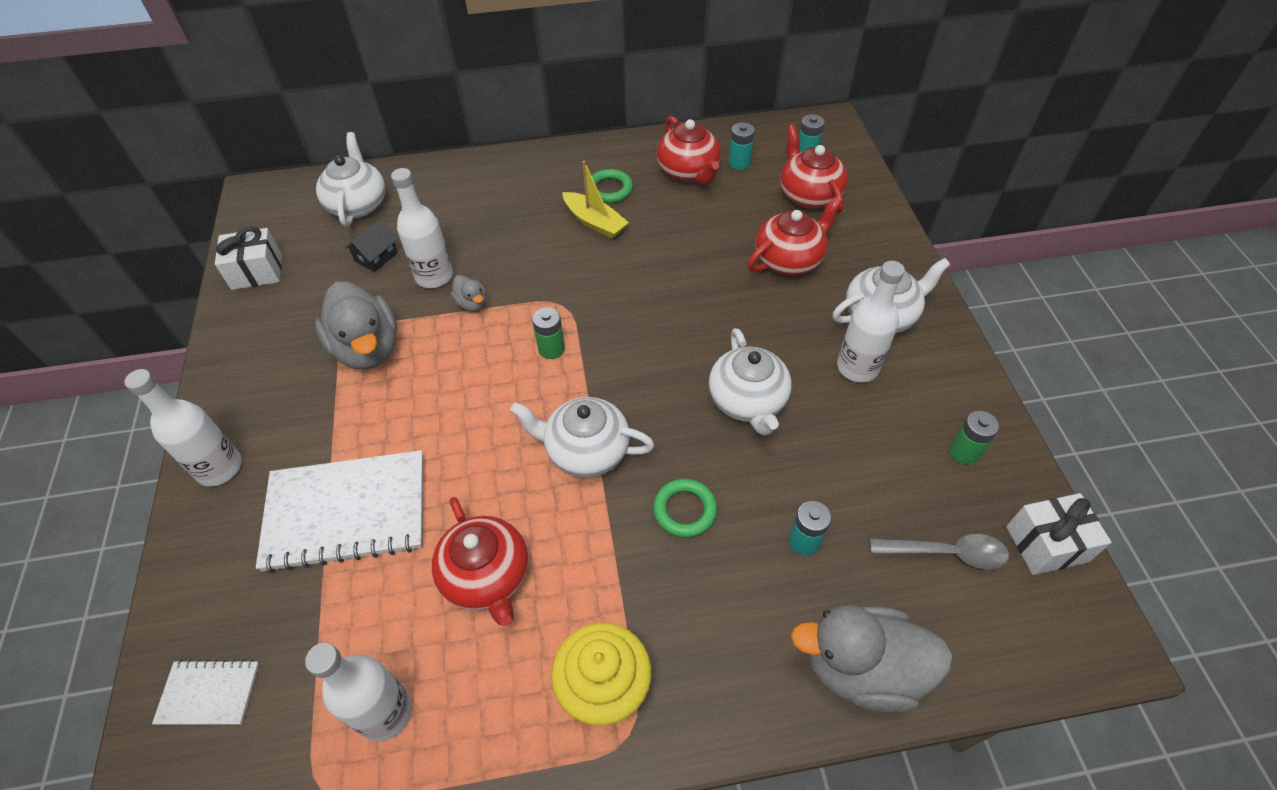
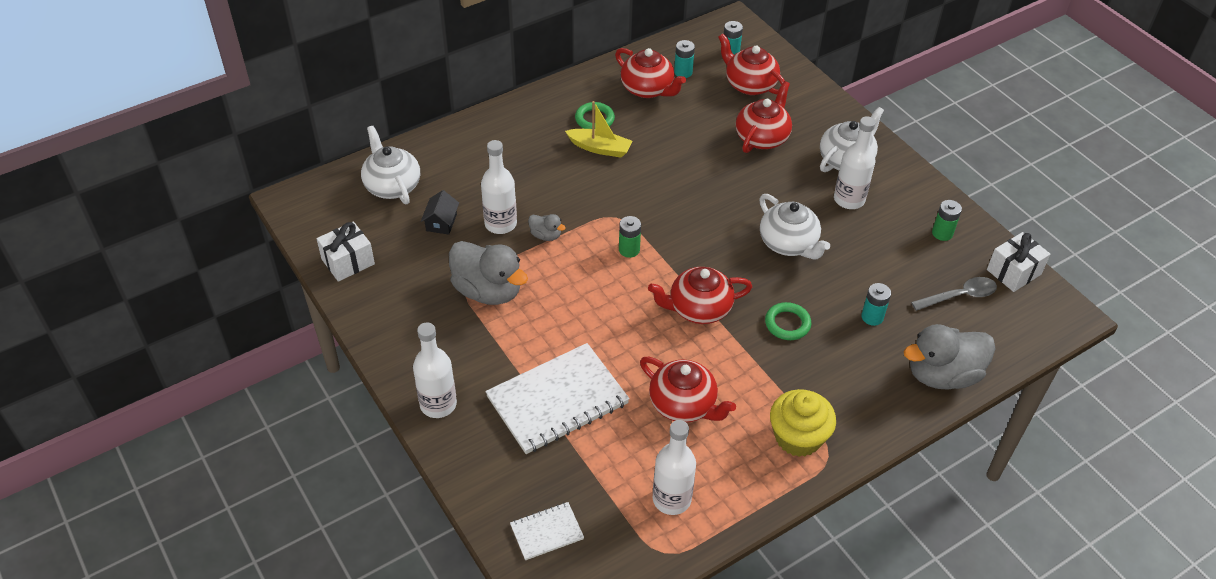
camera: 25 degrees left, 5 degrees down
white teapot [510,397,654,477] -> red teapot [648,267,752,324]

